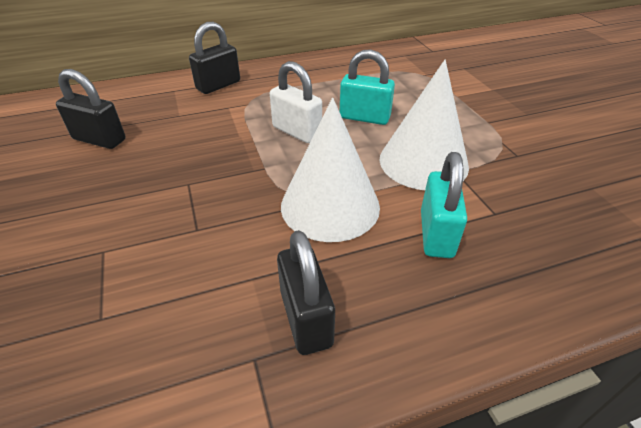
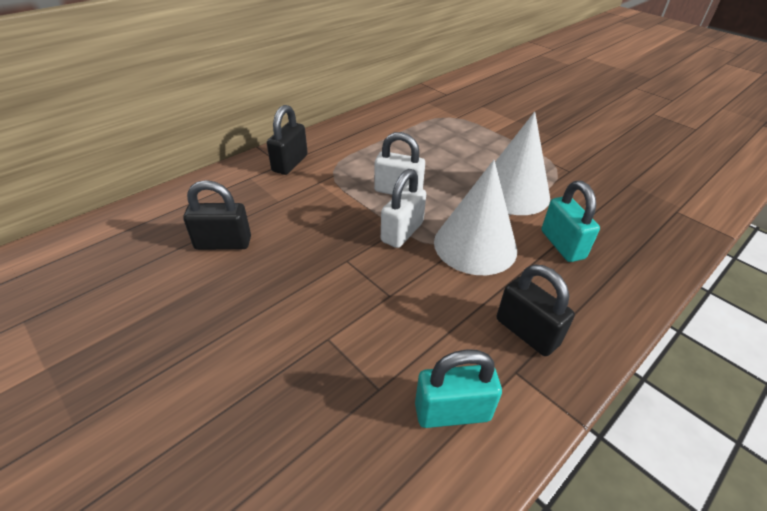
camera: 25 degrees left, 0 degrees up
turquoise padlock [340,49,395,125] -> turquoise padlock moved to [415,349,502,428]
none -> white padlock [381,169,426,248]

